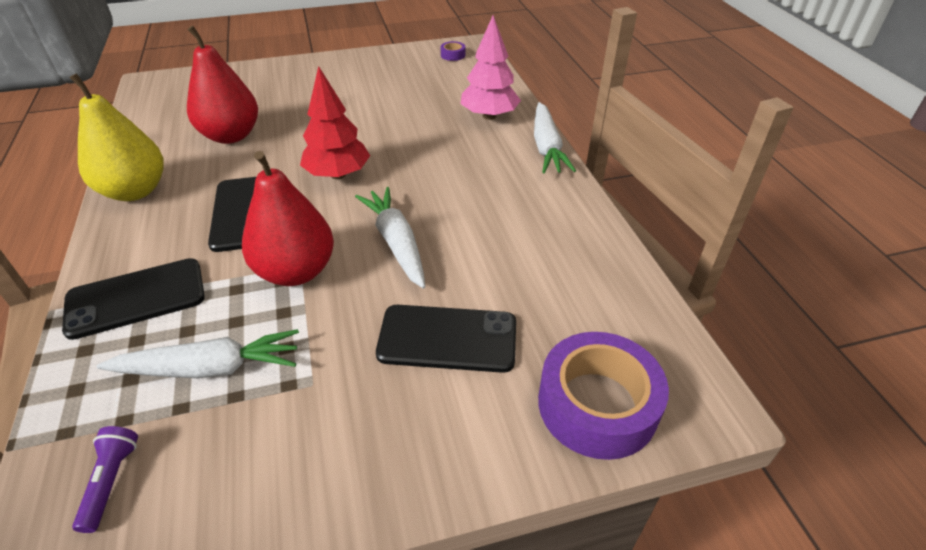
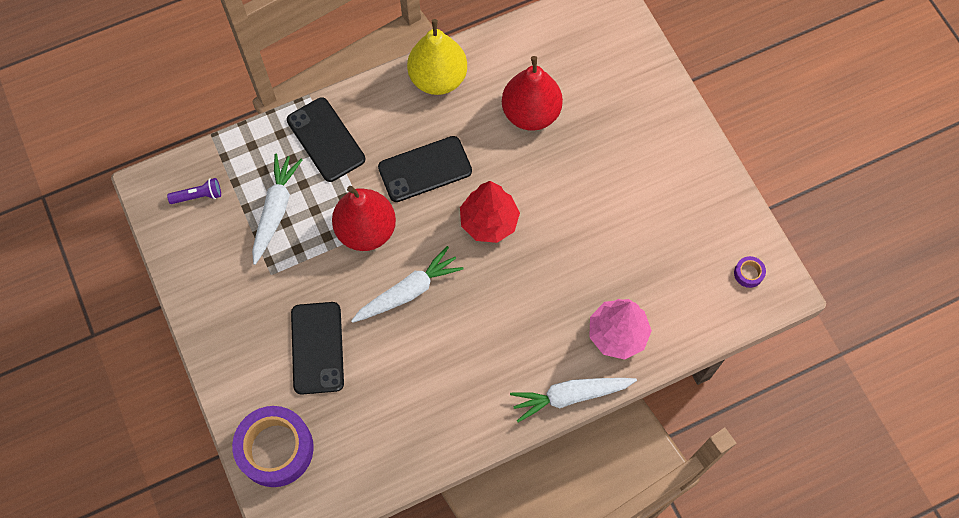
camera: 80 degrees right, 25 degrees up
white carrot [97,329,299,378] -> white carrot turned 150 degrees counterclockwise [252,154,302,265]

